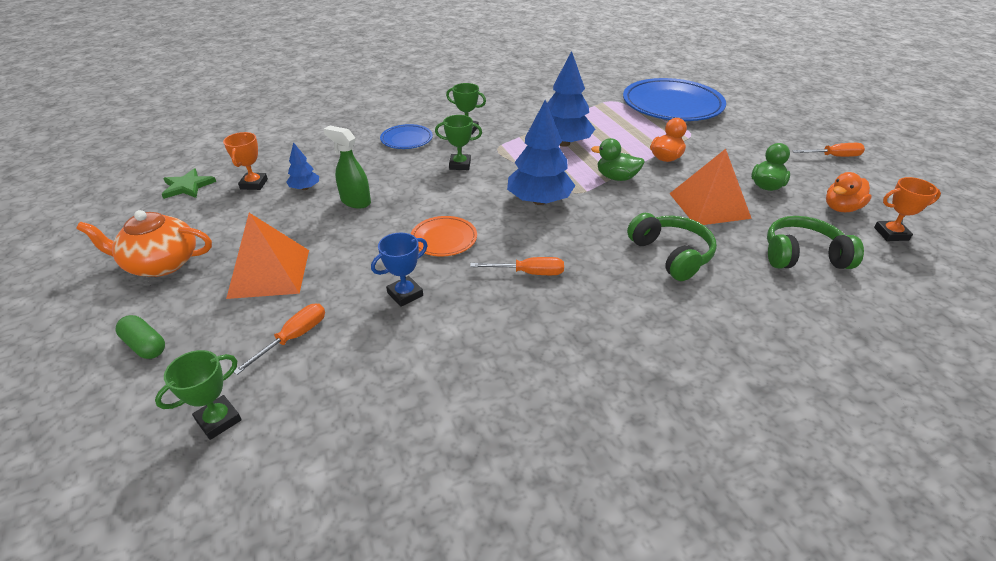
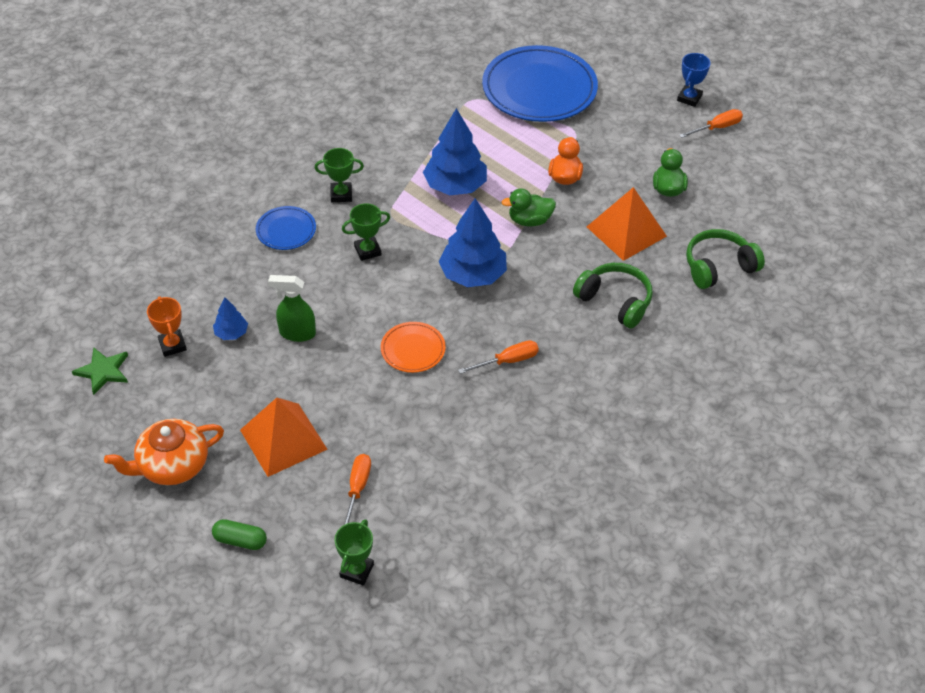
camera: 25 degrees left, 10 degrees up
blue trophy [371,233,428,307] -> blue trophy moved to [677,53,710,107]
orange duck [826,172,872,212] -> none
orange trophy [874,177,941,241] -> none

